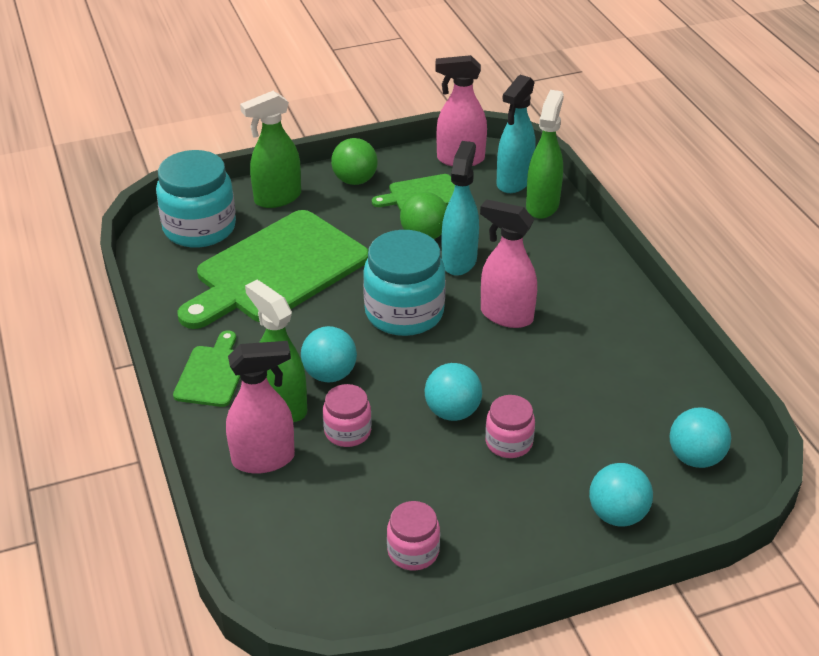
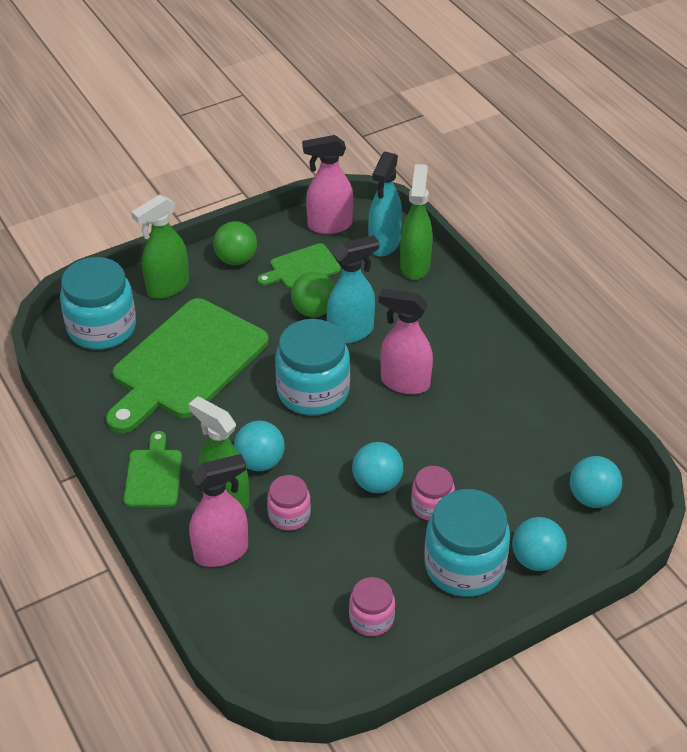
camera: 10 degrees left, 5 degrees up
turquoise spray bottle [442,141,479,276] -> turquoise spray bottle turned 60 degrees clockwise [327,235,379,344]
none -> turquoise jar [424,489,510,597]

